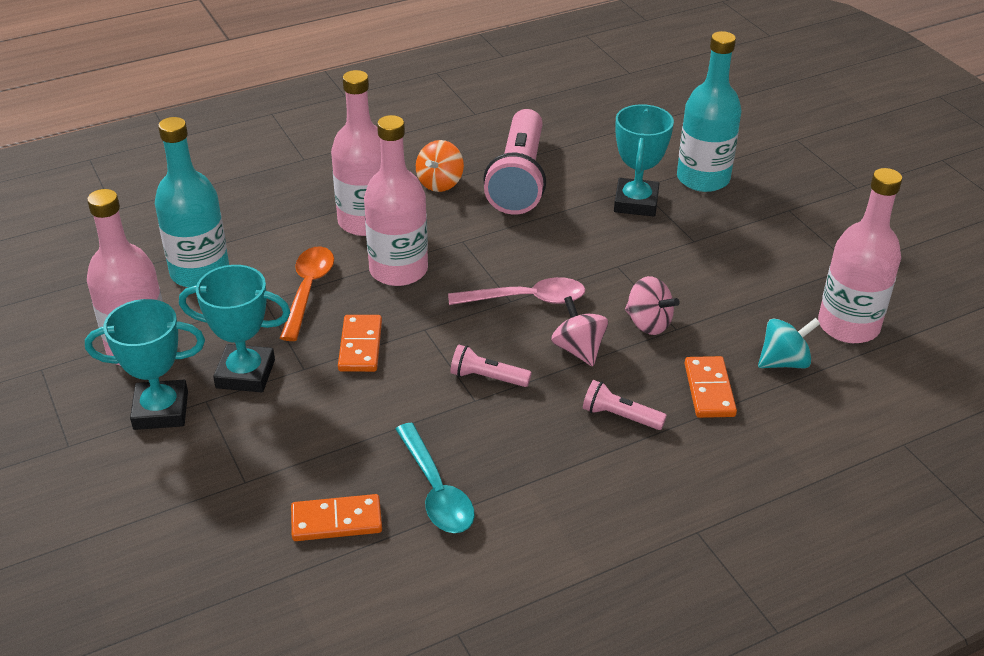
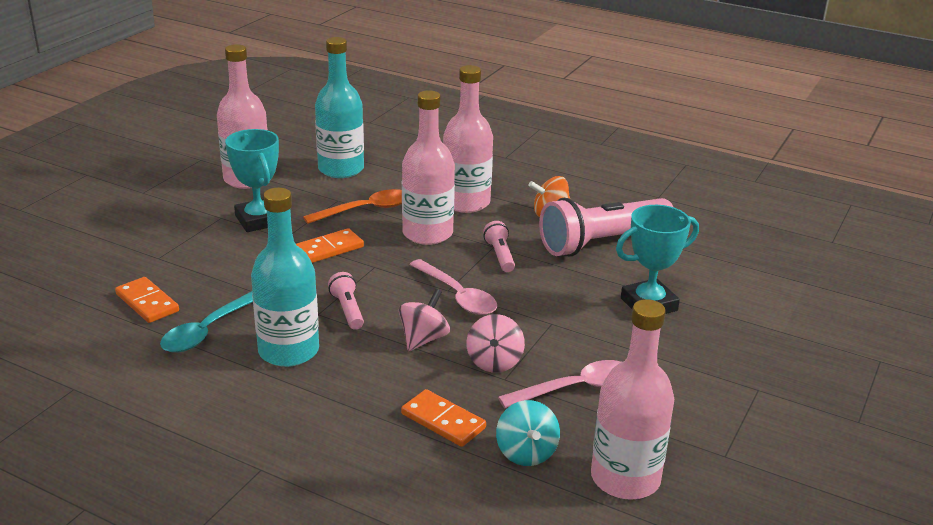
camera: 55 degrees right, 10 degrees down
turquoise trophy [85,299,205,430] -> none
pink flashlight [583,380,667,430] -> pink flashlight moved to [483,221,515,272]
turquoise bottle [677,31,741,192] -> turquoise bottle moved to [251,188,319,367]
orange domino [684,356,737,418] -> orange domino turned 75 degrees clockwise [401,389,486,447]
turquoise spinning top [758,318,820,368] -> turquoise spinning top turned 45 degrees clockwise [496,400,560,466]
none -> pink spoon [498,360,621,408]

